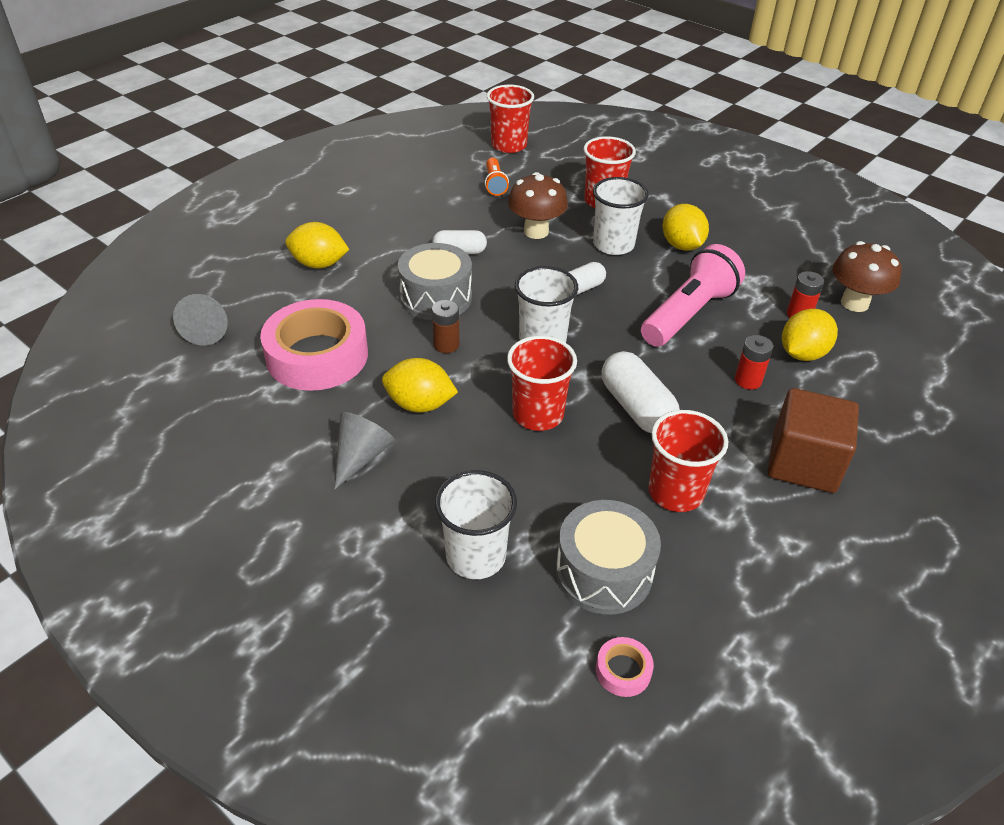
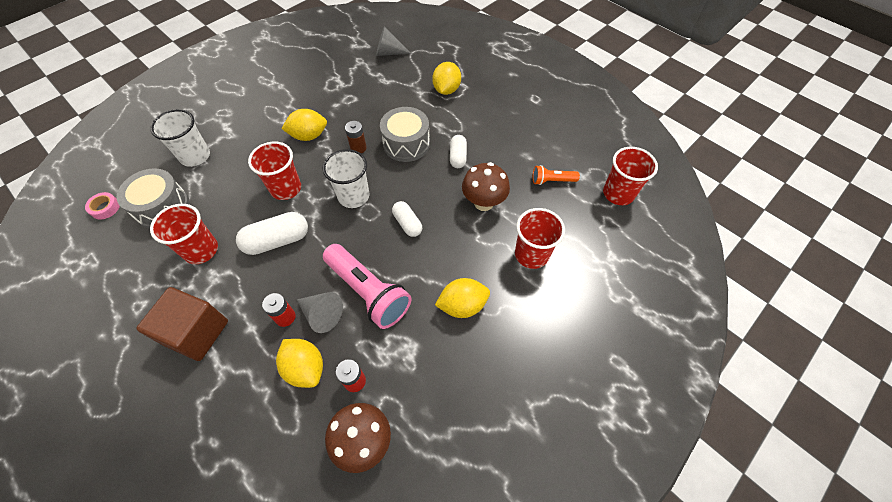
camera: 95 degrees right, 15 degrees up
pink tape [260,299,368,391] -> none
grey cone [334,412,395,490] -> grey cone moved to [297,292,343,333]
yellow lemon [382,358,458,412] -> yellow lemon turned 60 degrees clockwise [281,109,327,141]
white cup [593,177,649,255] -> none

